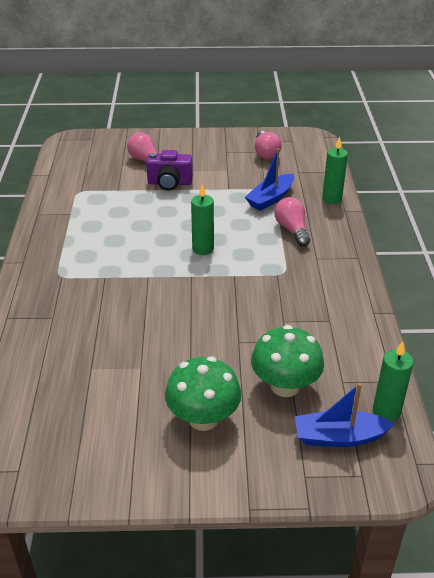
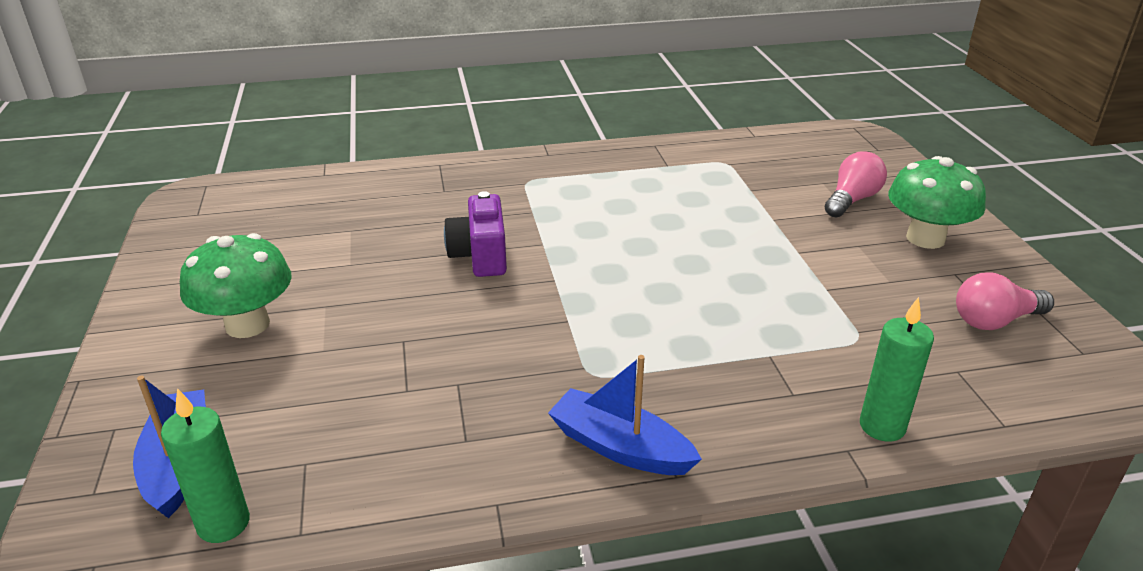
camera: 80 degrees right, 5 degrees down
purple camera [146,150,193,190] -> purple camera moved to [444,191,507,277]
green candle [191,184,214,255] -> none
blue boat [245,148,294,211] -> blue boat moved to [548,355,702,475]
green mushroom [251,325,324,397] -> green mushroom moved to [888,156,986,249]
pink light bulb [274,197,310,247] -> none

